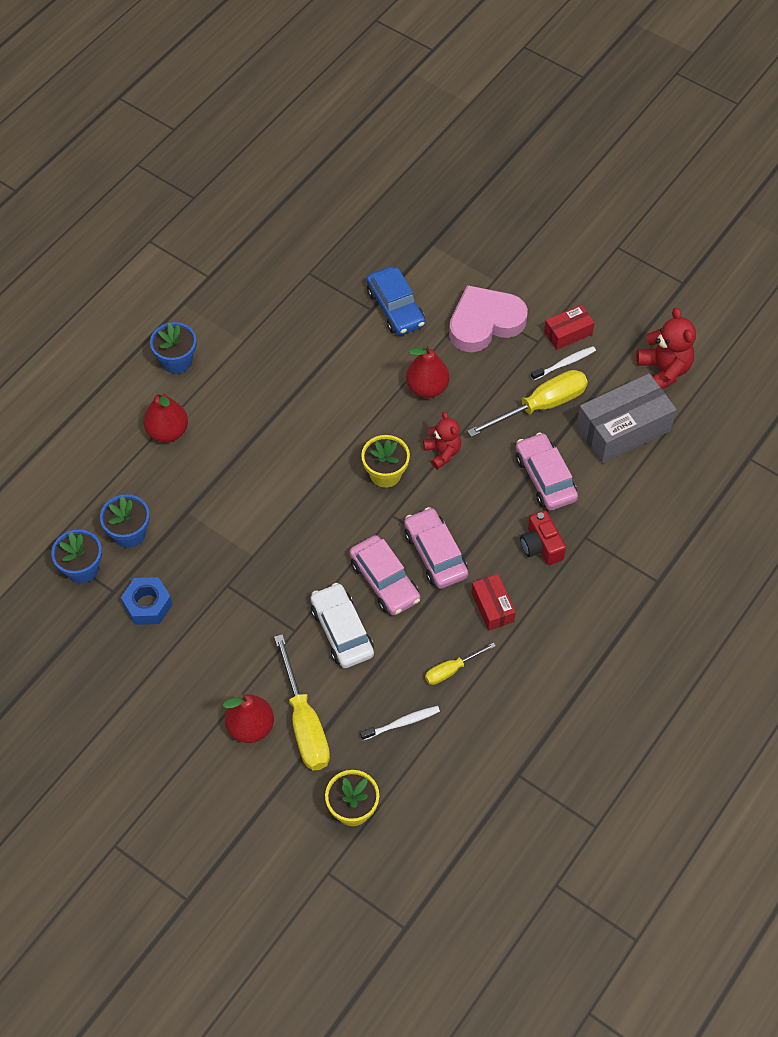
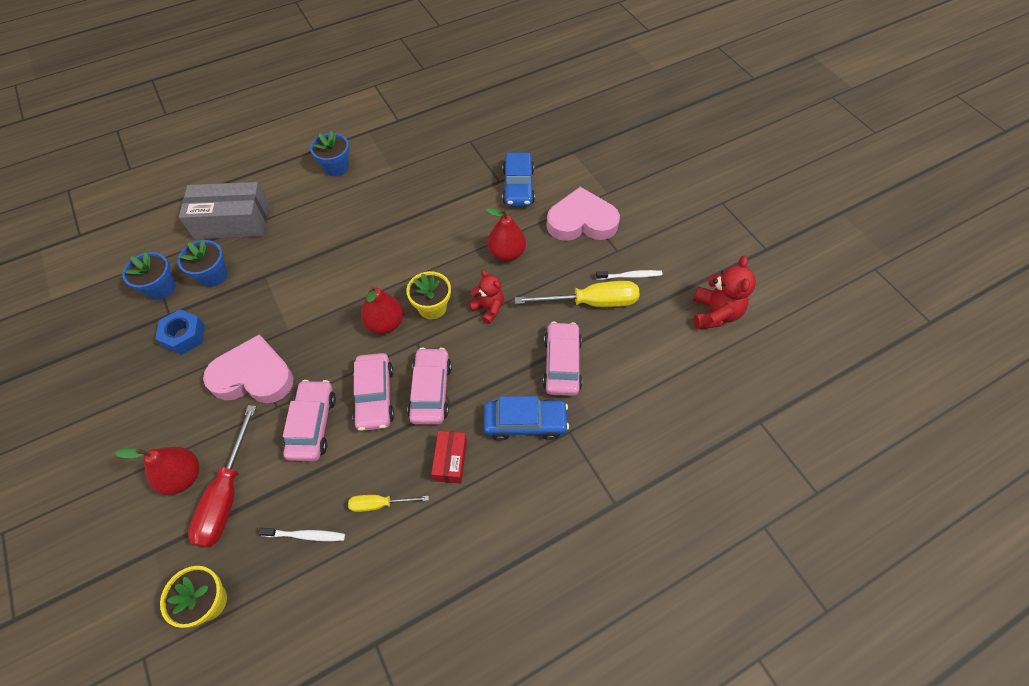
camera: 25 degrees right, 0 degrees up
red pear [143,391,188,443] -> red pear moved to [361,285,403,334]
yellow screwdriver [274,634,330,770] -> red screwdriver [188,405,257,548]
white car [310,583,374,668] -> pink car [283,380,336,461]
red teddy bear [423,412,461,469] -> red teddy bear turned 45 degrees counterclockwise [468,270,504,324]
red camera [520,511,566,565] -> blue car [484,396,569,441]
red box [544,305,595,350] -> none
grey box [576,373,677,463] -> grey box moved to [179,182,269,239]
none -> pink heart [203,334,294,403]

